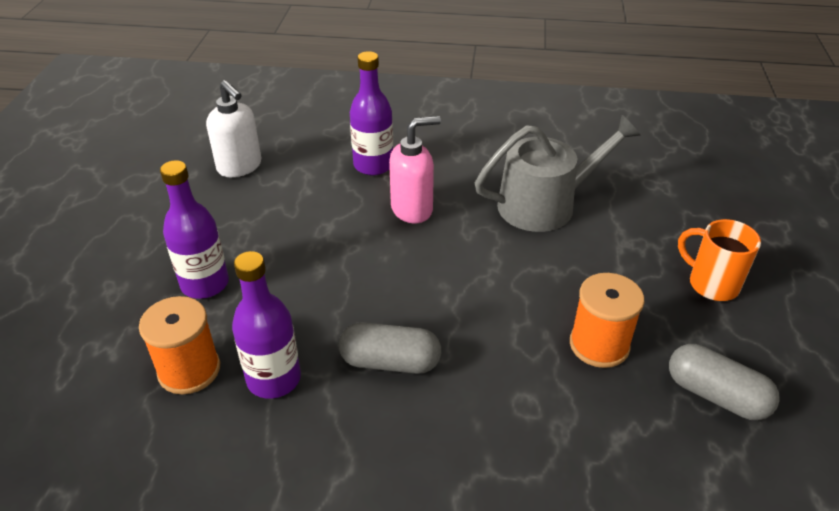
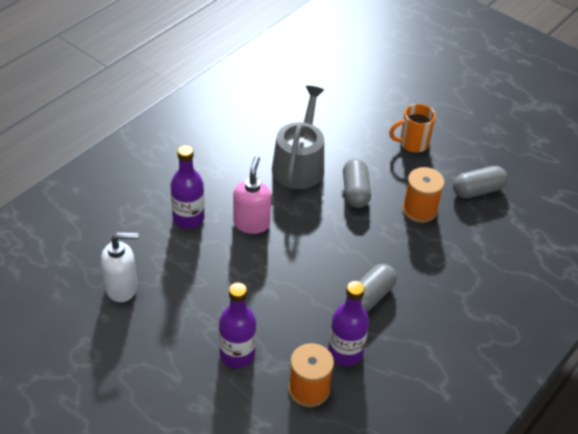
camera: 60 degrees left, 5 degrees up
none -> grey capsule [343,159,371,208]

